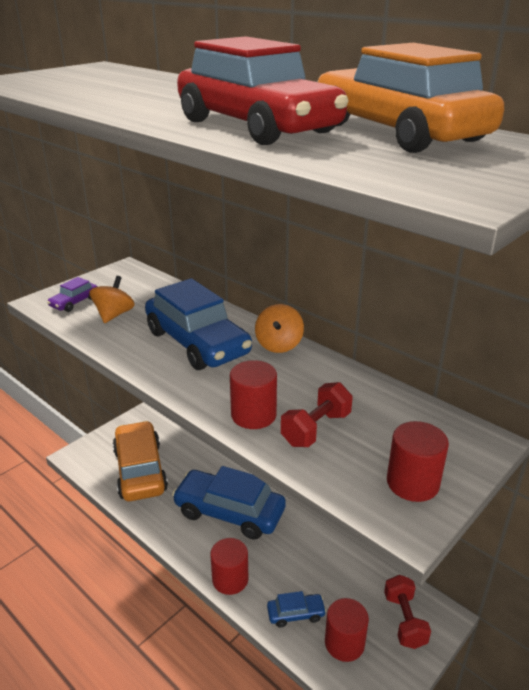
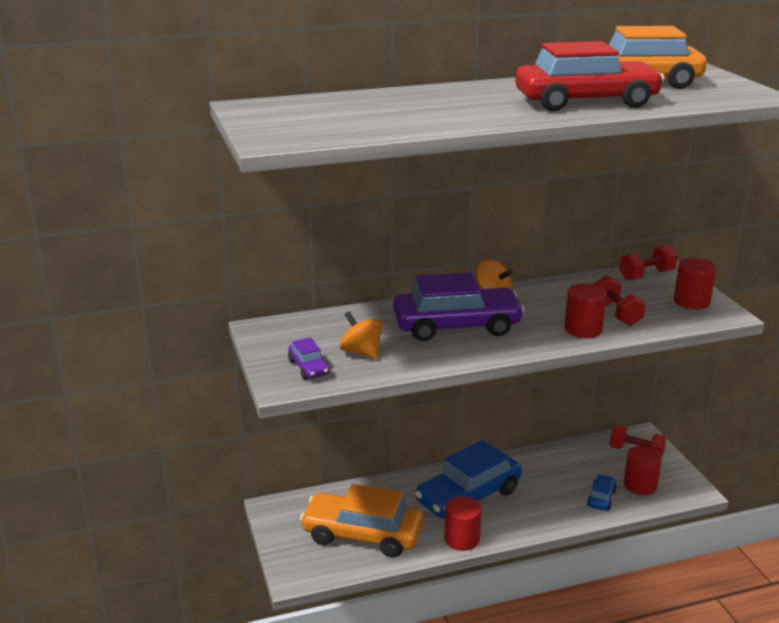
camera: 60 degrees left, 5 degrees down
blue car [145,278,252,370] -> purple car [393,272,525,341]
red cylinder [210,538,249,595] -> red cylinder moved to [444,497,482,551]
none -> red dumbbell [619,245,678,281]

